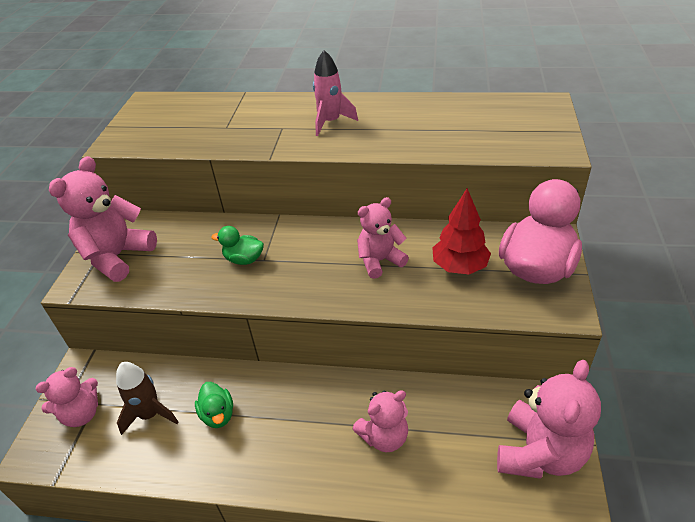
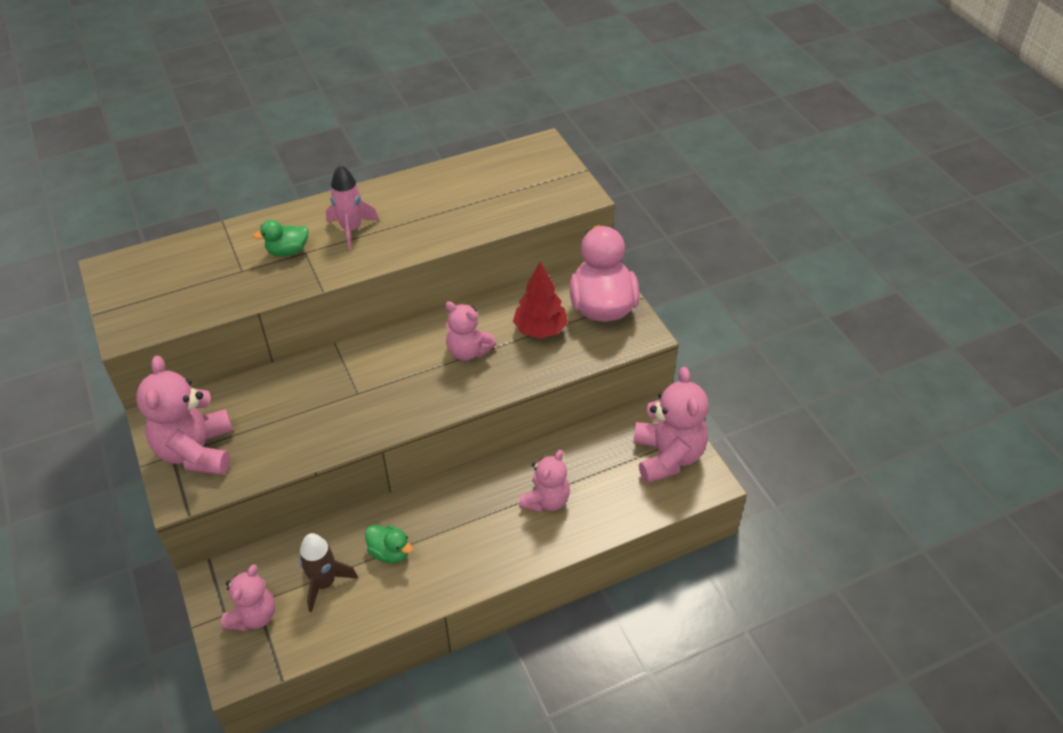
camera: 35 degrees left, 5 degrees up
green duck [211,226,264,265] -> green duck moved to [253,220,308,256]
pink teddy bear [357,197,409,279] -> pink teddy bear turned 90 degrees counterclockwise [445,301,496,361]

